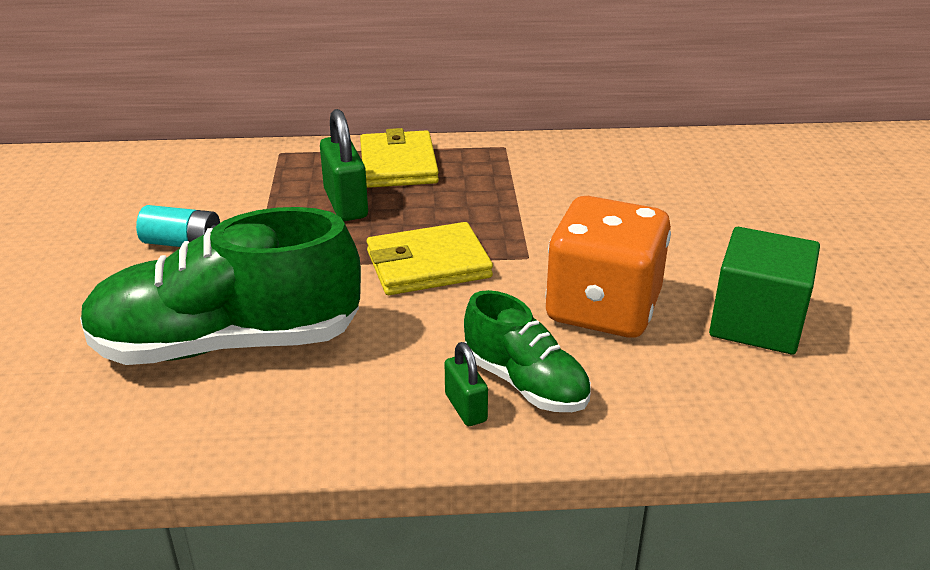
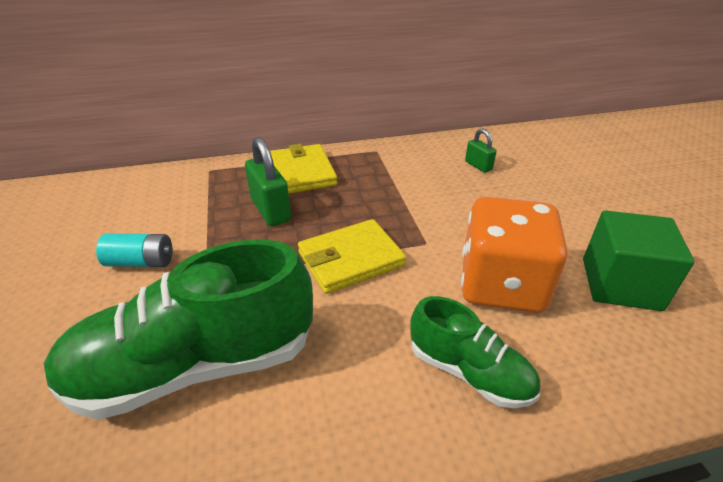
camera: 10 degrees left, 5 degrees up
green padlock [445,342,488,426] -> green padlock moved to [465,128,497,173]

